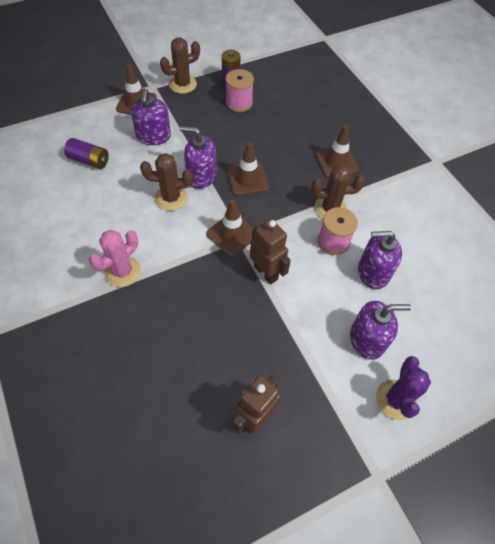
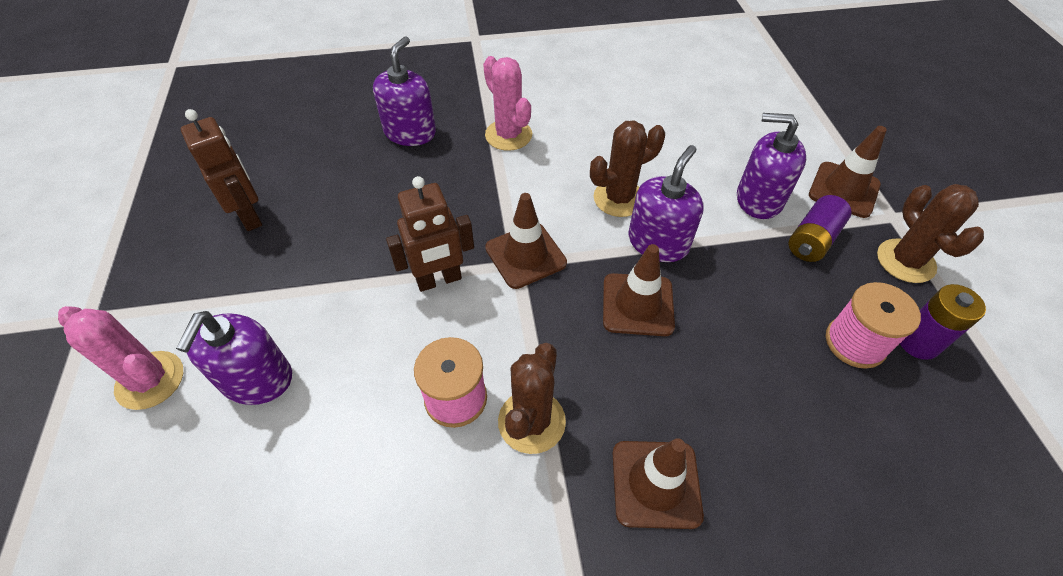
camera: 110 degrees right, 5 degrees down
purple battery [64,138,109,169] -> purple battery moved to [788,195,852,262]
brown cactus [140,153,193,211] -> brown cactus turned 45 degrees clockwise [590,120,665,217]
purple soap dispenser [358,231,402,289] -> purple soap dispenser moved to [373,37,436,146]
purple cactus [376,356,431,420] -> pink cactus [58,306,183,410]

